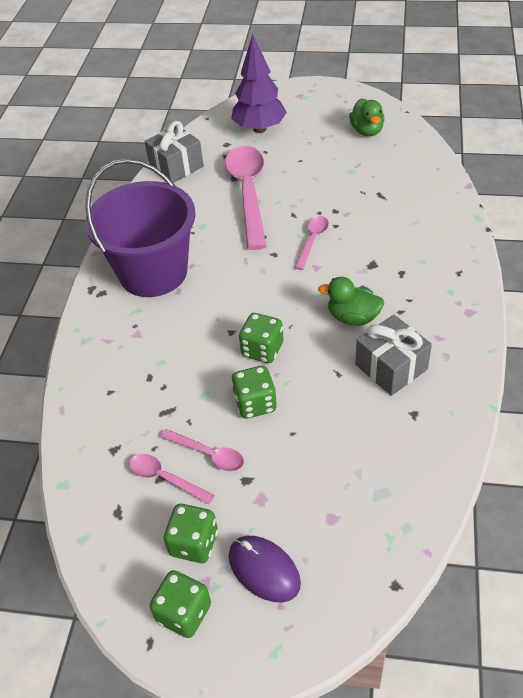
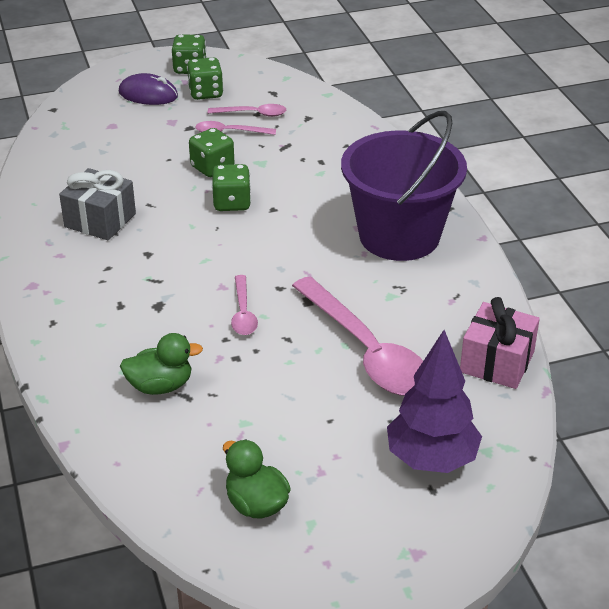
camera: 150 degrees right, 10 degrees down
grey gift [144,121,204,183] -> pink gift [460,297,540,389]
green duck [318,277,384,326] -> green duck moved to [120,333,203,395]

